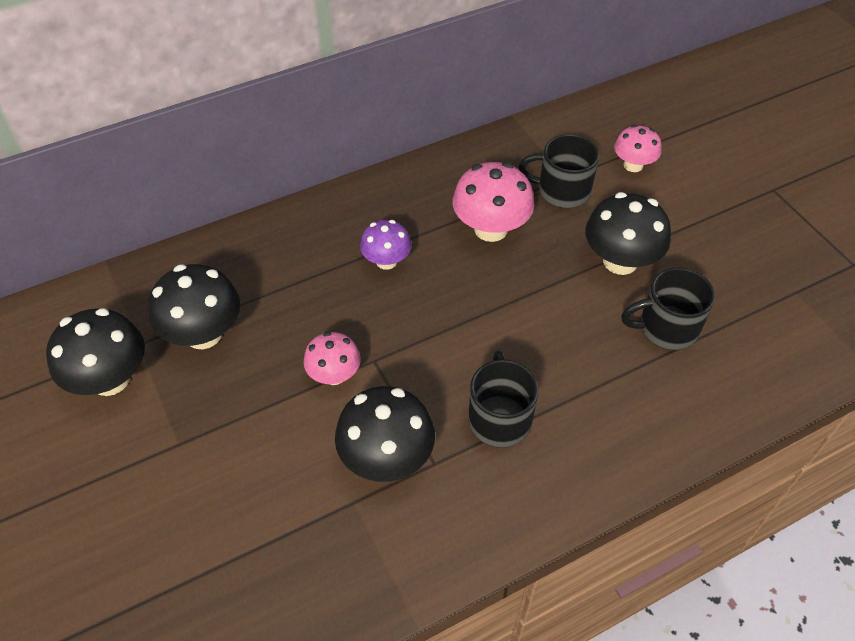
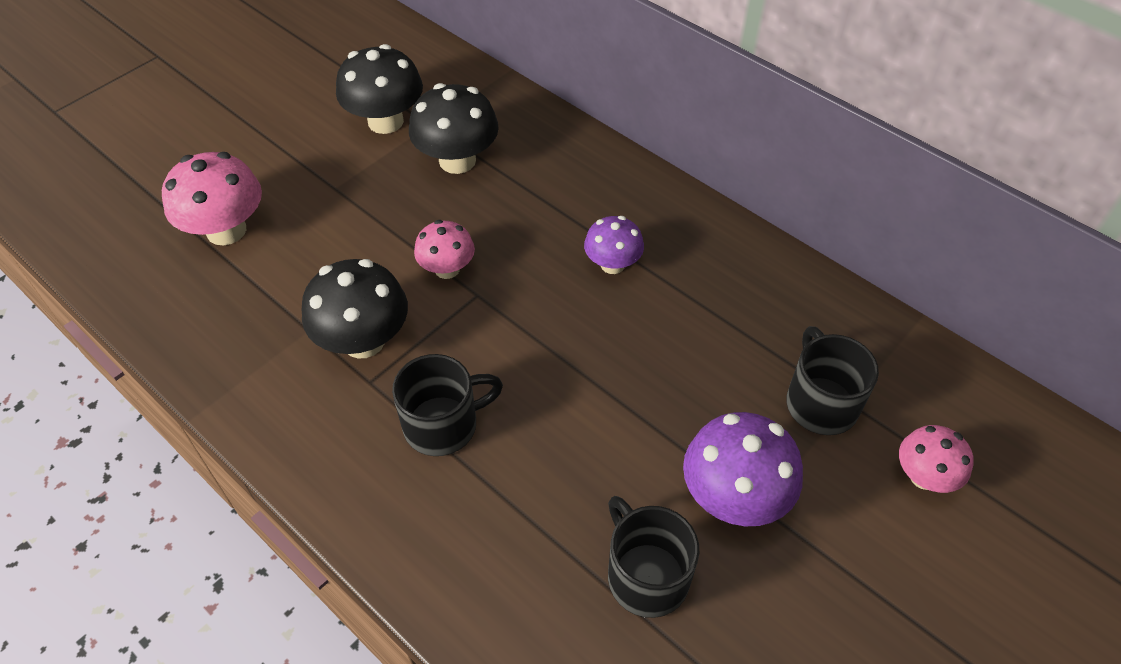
camera: 70 degrees right, 0 degrees up
pink mushroom [453,162,534,242] -> pink mushroom moved to [162,152,262,245]
black mushroom [585,192,671,275] -> purple mushroom [683,412,803,526]

